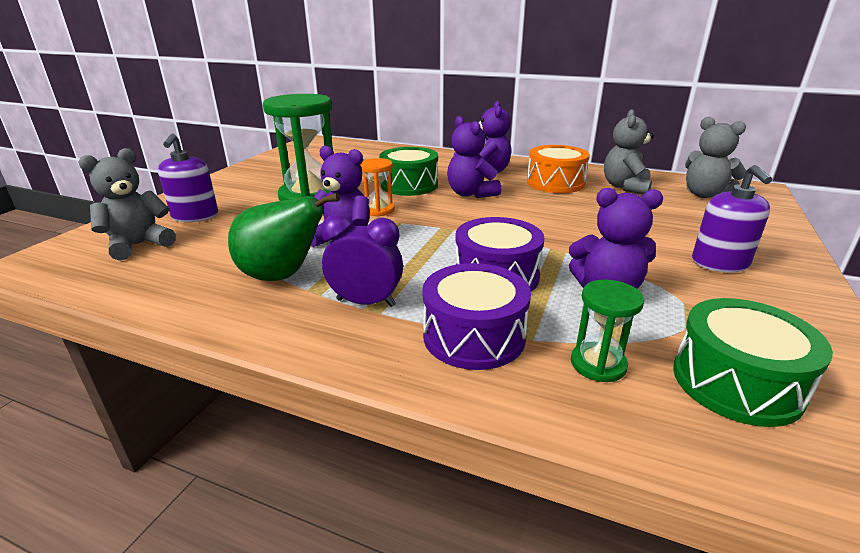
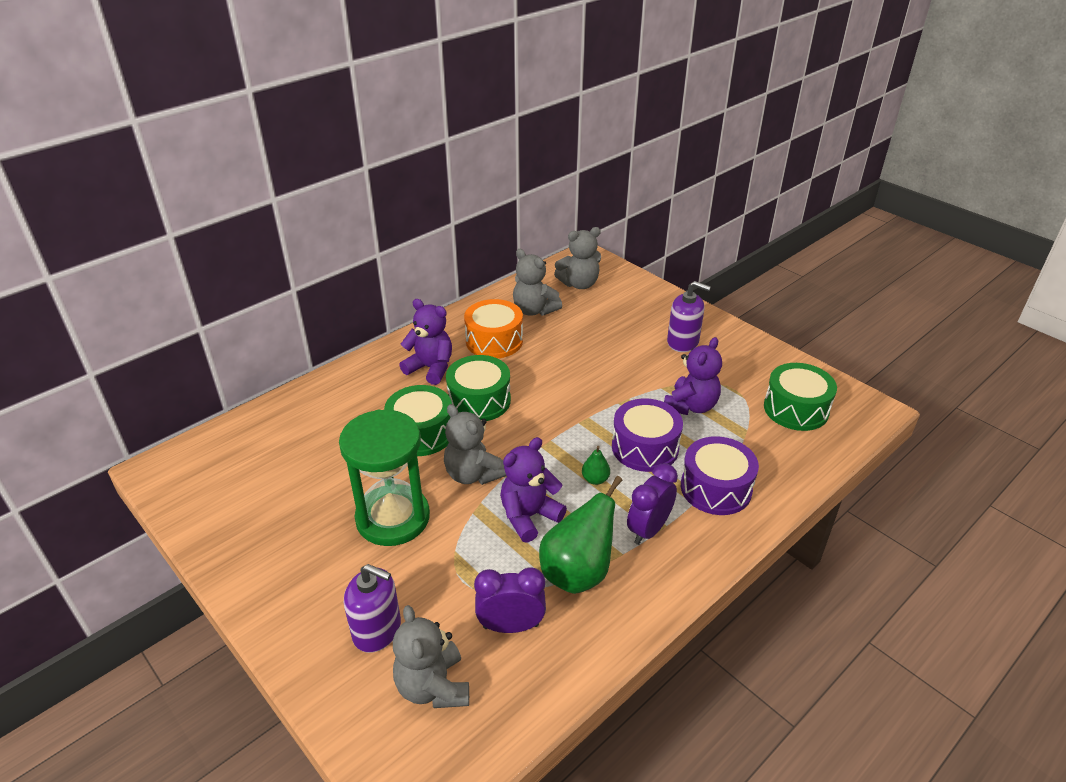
camera: 65 degrees left, 10 degrees up
orange hourglass [360,158,395,216] -> grey teddy bear [444,404,506,485]
purple teddy bear [447,116,501,198] -> green drum [446,355,511,421]
green hourglass [571,279,644,382] -> none
none -> purple clock [474,568,546,633]
none -> green pear [582,446,610,485]

